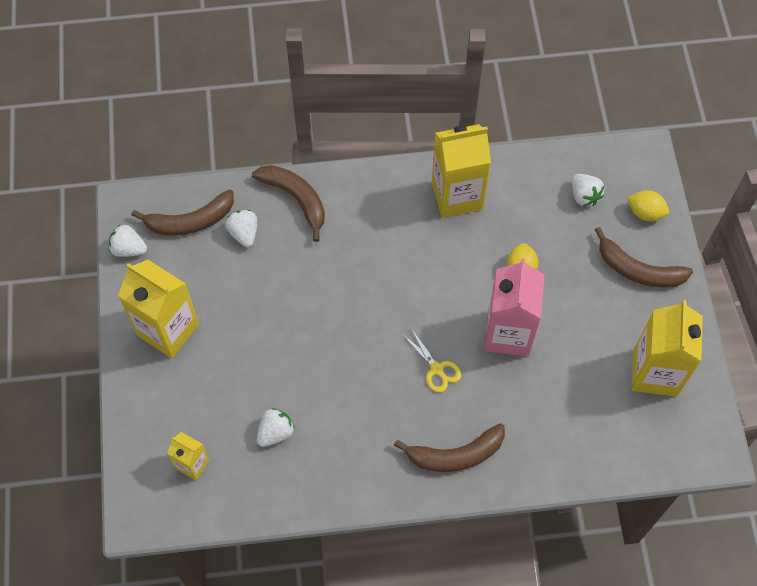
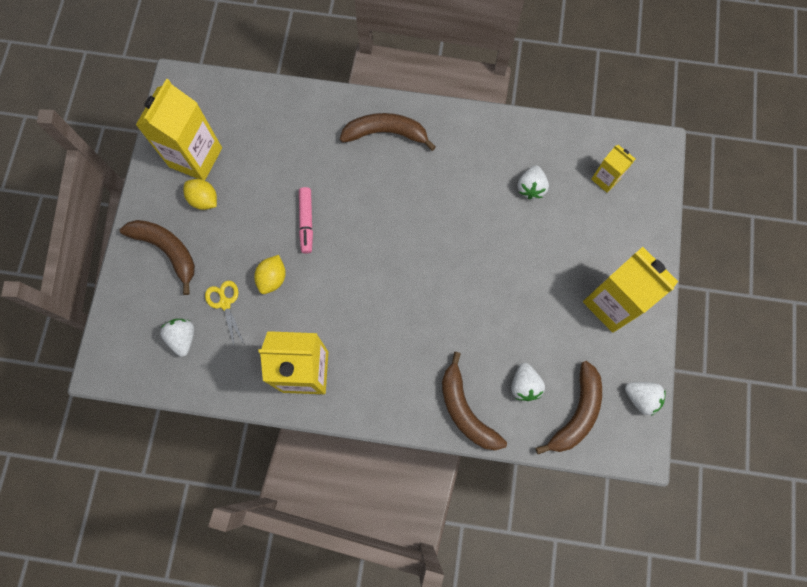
camera: 165 degrees left, 10 degrees up
brown banana [131,189,234,236] -> brown banana turned 120 degrees clockwise [536,361,602,454]
white strawberry [257,408,295,447] -> white strawberry turned 45 degrees counterclockwise [517,165,549,199]
yellow scissors [402,330,461,393] -> yellow scissors moved to [205,281,244,349]
pink carton [484,258,545,357] -> pink marker [299,187,313,254]
yellow lemon [627,190,669,221] -> yellow lemon moved to [183,179,217,210]

